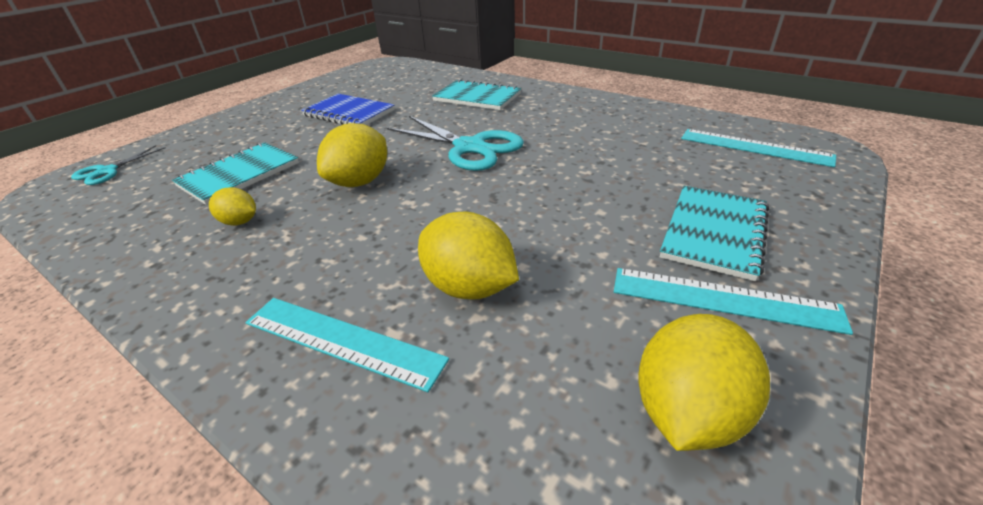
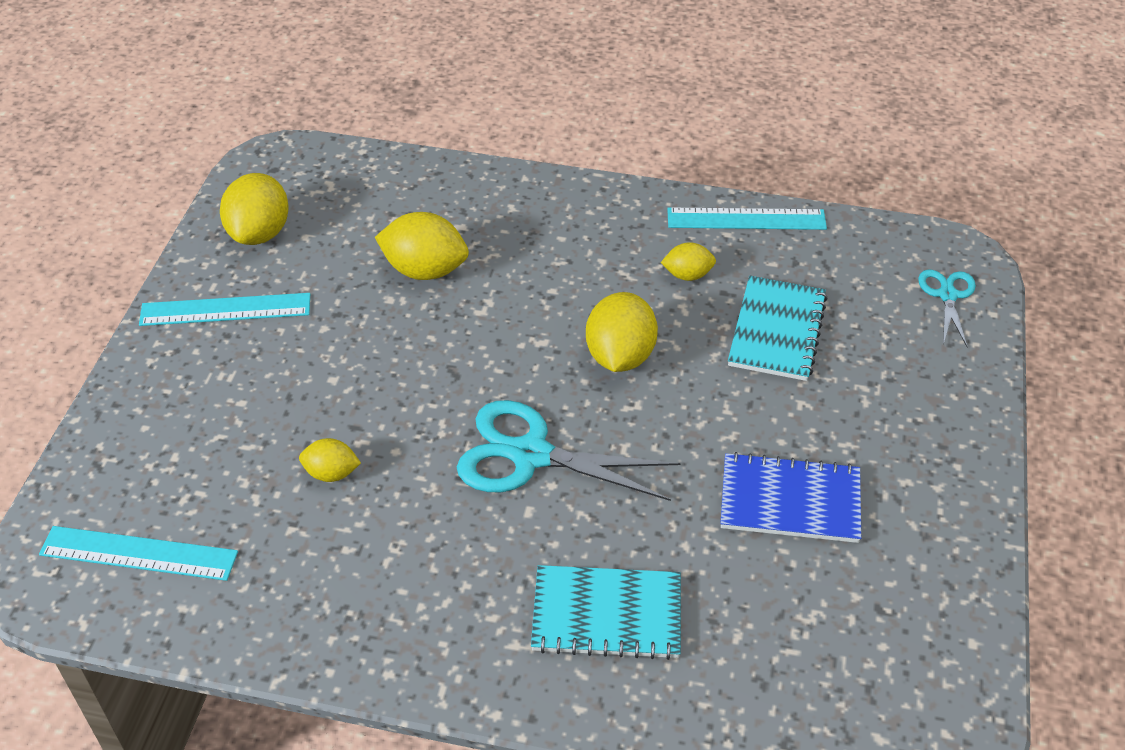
camera: 155 degrees right, 10 degrees up
turquoise ruler [246,298,449,392] -> turquoise ruler moved to [667,208,827,230]
turquoise notebook [660,186,769,281] -> none
none -> yellow lemon [299,438,361,482]

